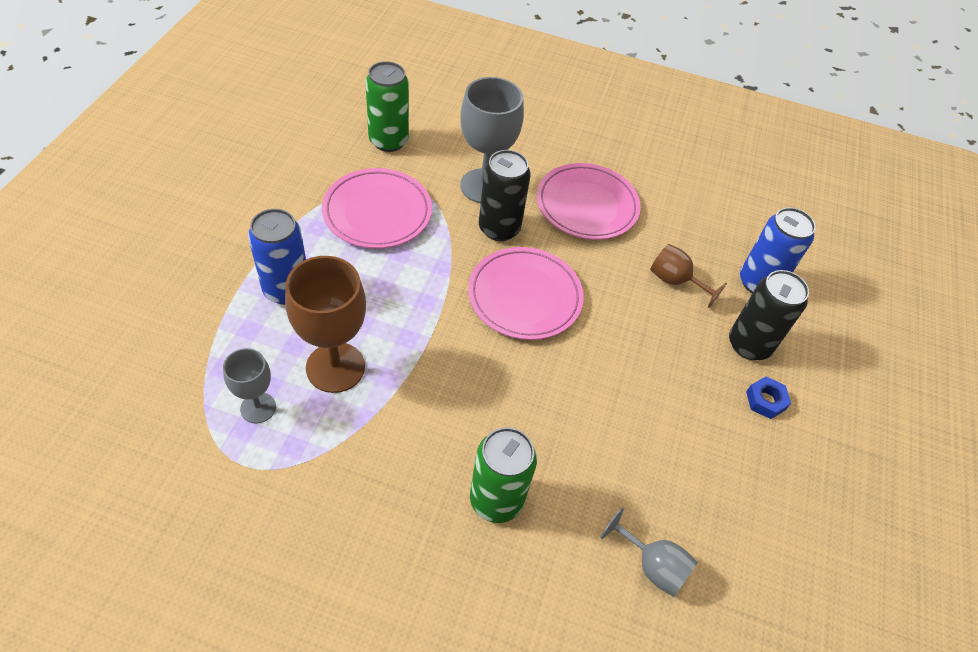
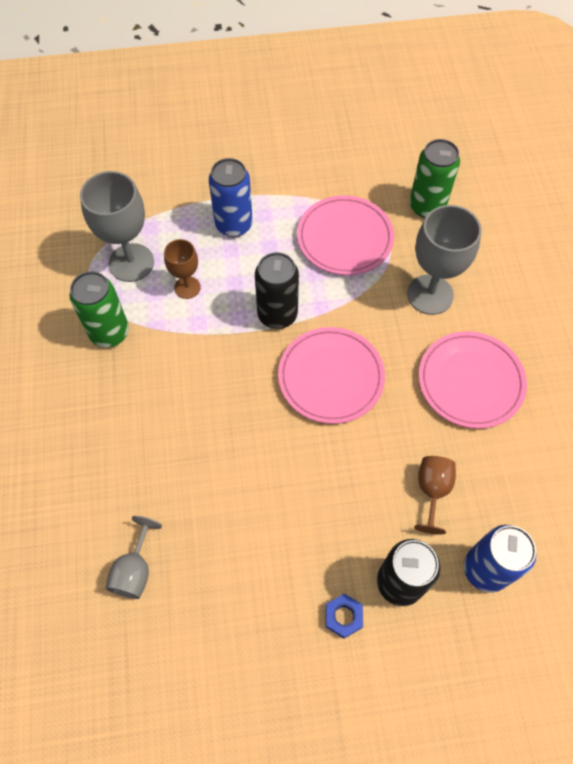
camera: 70 degrees right, 10 degrees up
grey goblet [223,348,276,424] -> grey goblet [80,171,154,282], size x1.76
brown goblet [285,256,366,393] -> brown goblet [164,239,201,299], size x0.57
green can [470,427,537,523] -> green can moved to [70,271,129,347]
black can [479,150,531,241] -> black can moved to [255,252,299,329]

